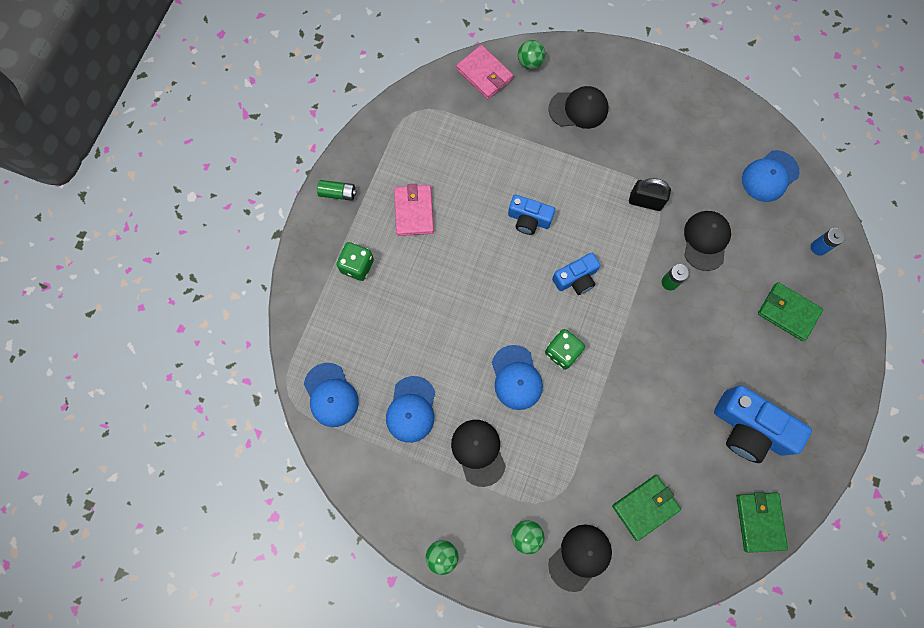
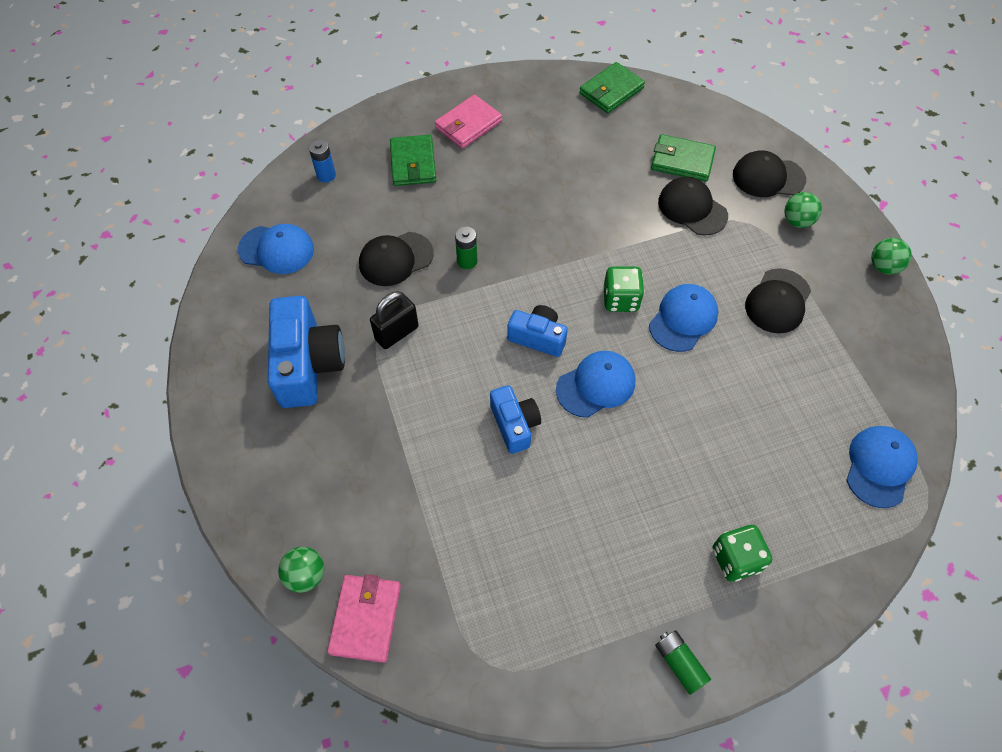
camera: 130 degrees left, 15 degrees down
blue cap [386,376,435,443] -> blue cap moved to [556,351,635,418]
pink wallet [394,184,434,236] -> pink wallet moved to [435,95,502,149]
black cap [548,86,608,129] -> black cap moved to [658,177,728,236]
black padlock [629,178,671,211] -> black padlock turned 75 degrees clockwise [370,291,419,349]
blue camera [714,385,812,463] -> blue camera moved to [268,296,345,408]

